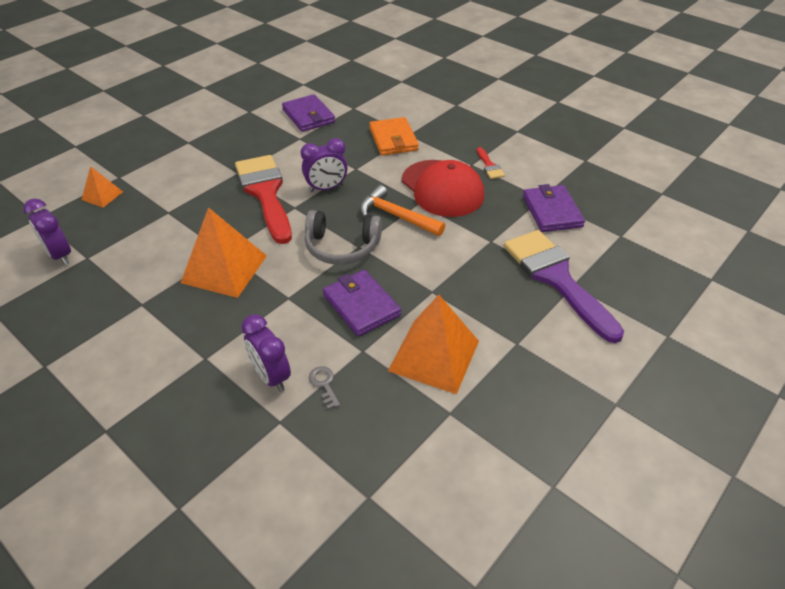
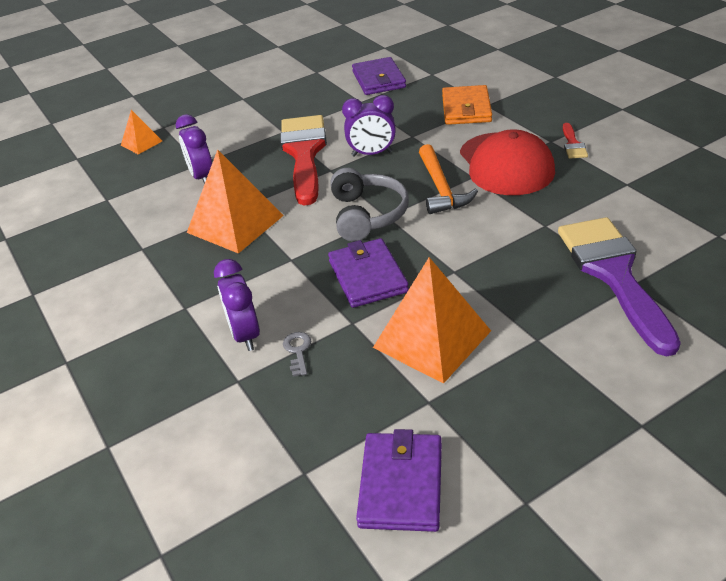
camera: 20 degrees right, 5 degrees down
purple clock [23,198,71,265] -> purple clock moved to [176,114,212,184]
grey headphones [305,210,382,265] -> grey headphones turned 120 degrees counterclockwise [330,168,409,241]
orange hammer [360,185,445,236] -> orange hammer turned 150 degrees counterclockwise [419,144,478,214]
purple wallet [523,184,585,232] -> purple wallet moved to [356,429,442,532]

